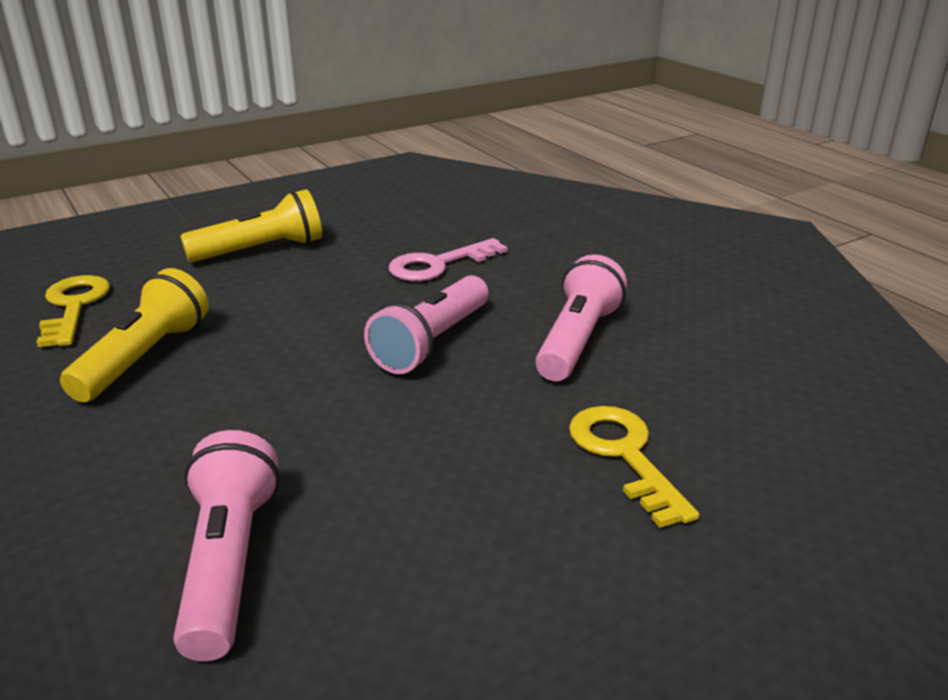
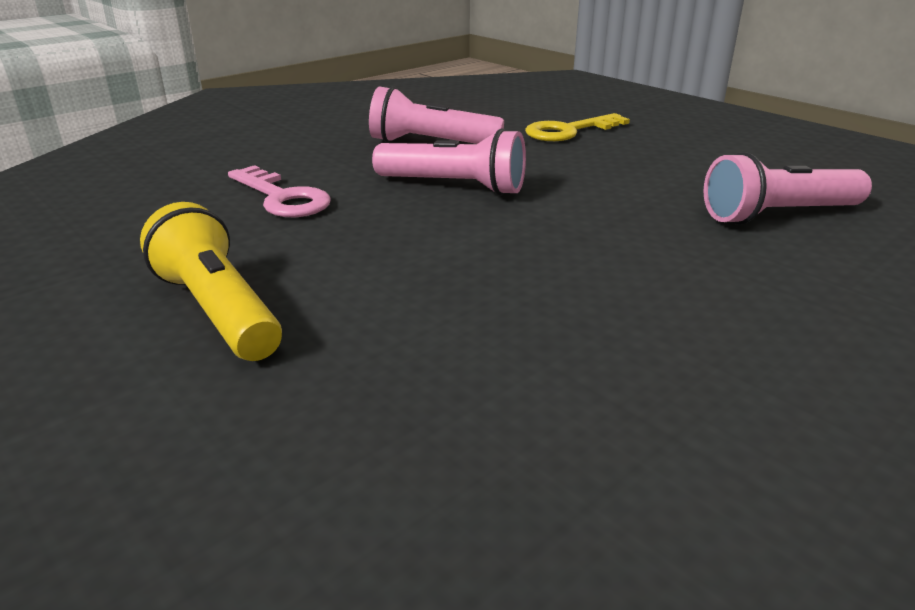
camera: 100 degrees left, 0 degrees up
yellow key [37,275,110,347] -> none
yellow flashlight [60,268,209,402] -> none

